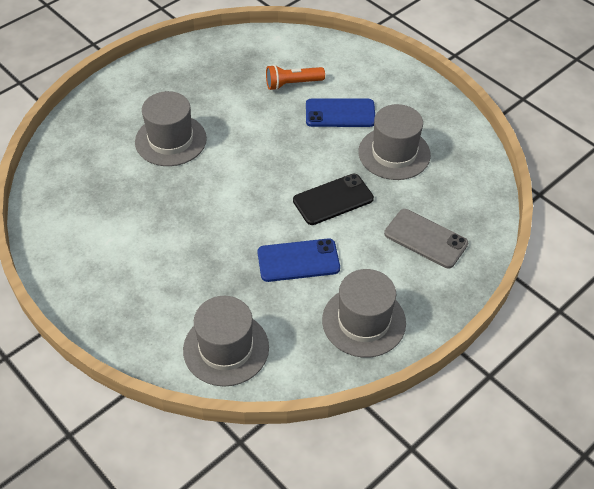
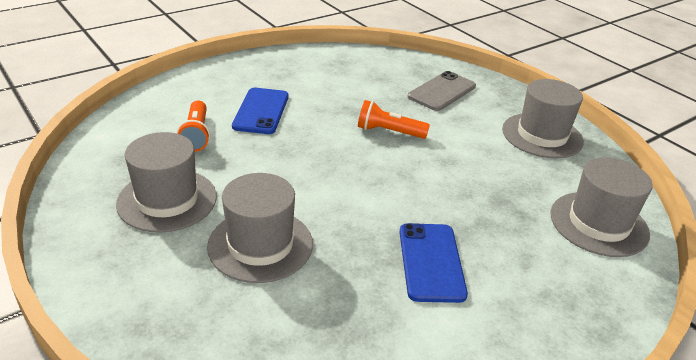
camera: 85 degrees left, 15 degrees down
blue phone [257,239,340,282] -> blue phone moved to [400,223,468,303]
black phone [293,174,374,225] -> orange flashlight [358,100,430,139]
grey hat [358,104,431,180] -> grey hat moved to [116,132,217,233]

